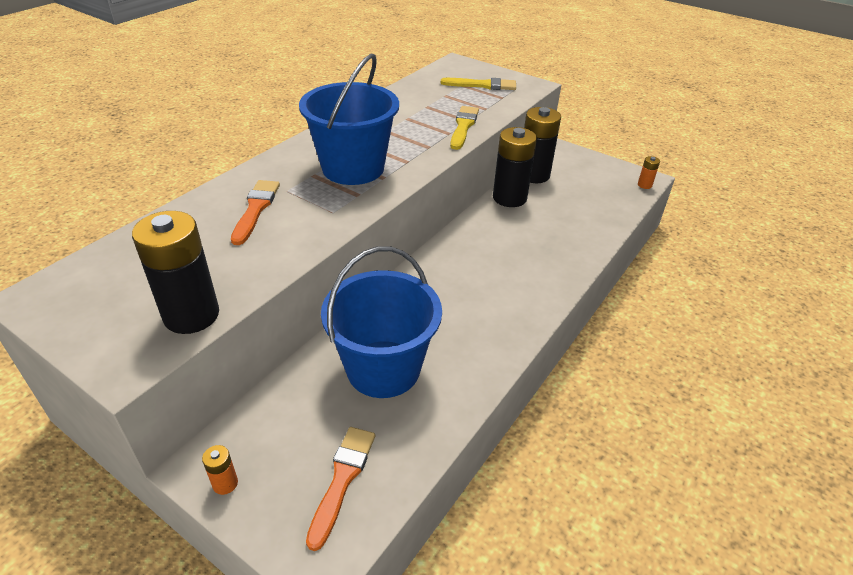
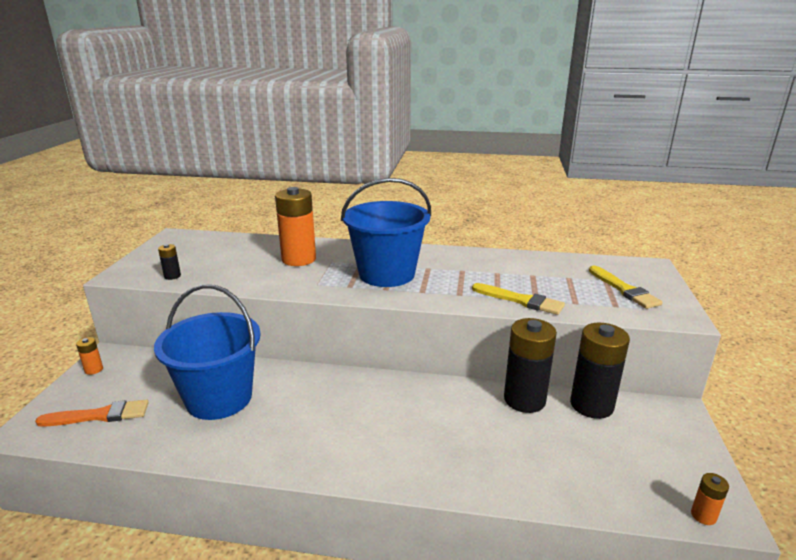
camera: 65 degrees right, 15 degrees down
black battery [132,211,219,334] -> black battery [158,244,181,280], size x0.44
orange brush [231,180,280,245] -> orange battery [275,187,316,266]
yellow brush [450,106,479,150] -> yellow brush turned 45 degrees clockwise [472,283,565,315]

